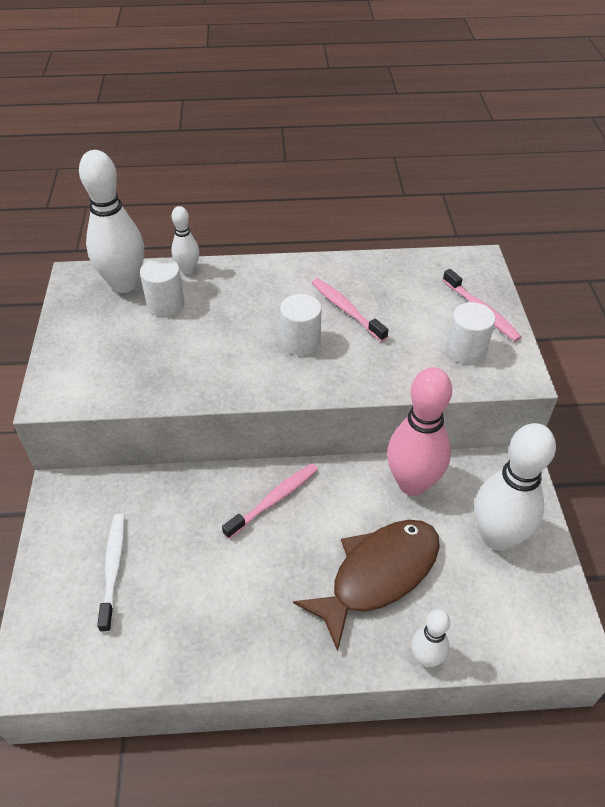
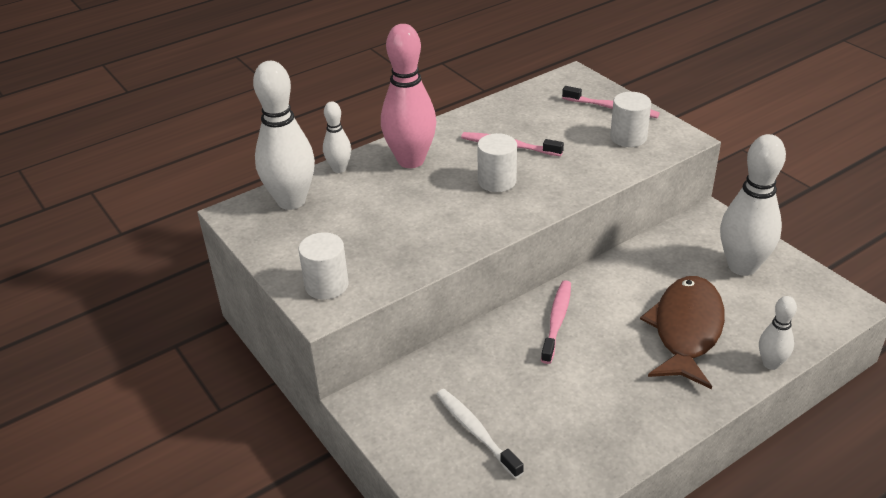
camera: 30 degrees left, 10 degrees down
white cylinder [140,258,185,316] -> white cylinder moved to [299,232,349,300]
pink bowling pin [387,367,452,496] -> pink bowling pin moved to [381,24,437,168]

